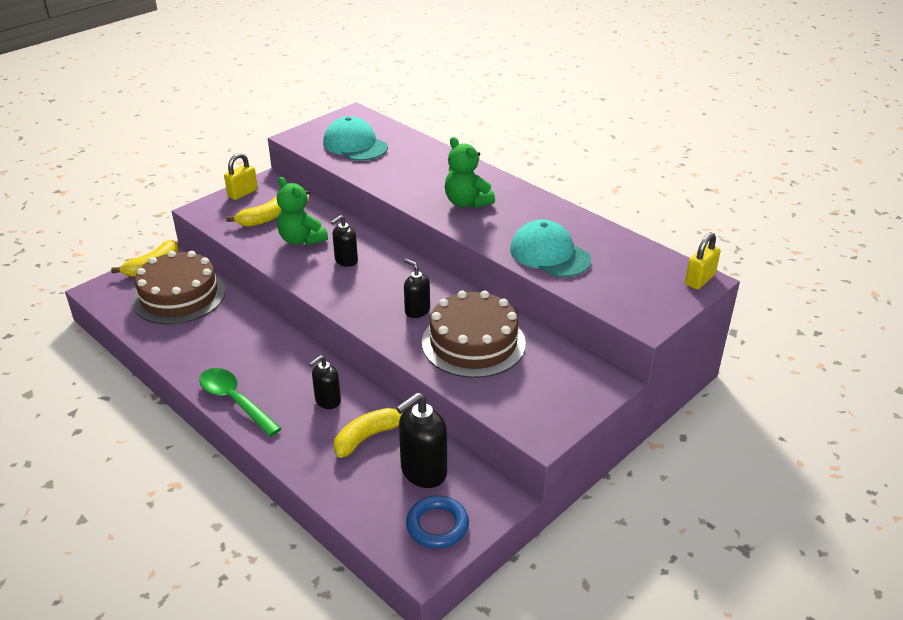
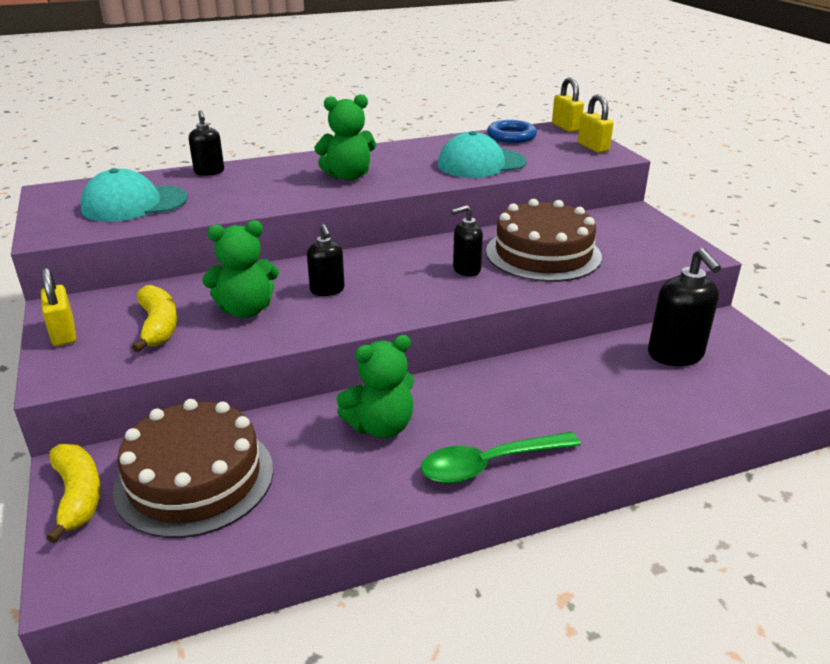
camera: 65 degrees left, 5 degrees down
black soap dispenser [309,355,341,409] -> black soap dispenser moved to [189,110,224,176]
yellow banana [334,408,402,458] -> none
blue ring [406,495,469,549] -> blue ring moved to [487,120,537,143]
none -> green teddy bear [336,335,414,438]
none -> yellow padlock [578,94,614,153]

